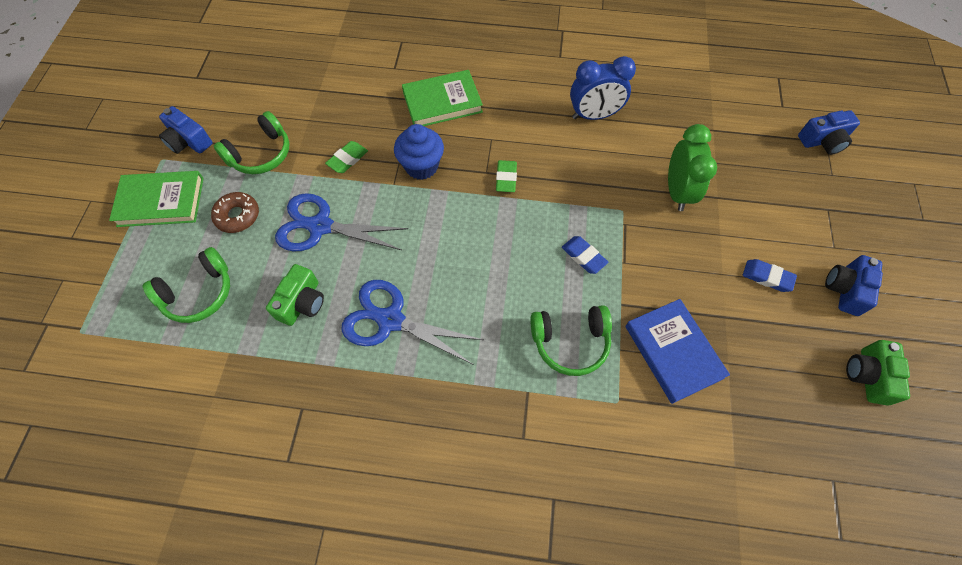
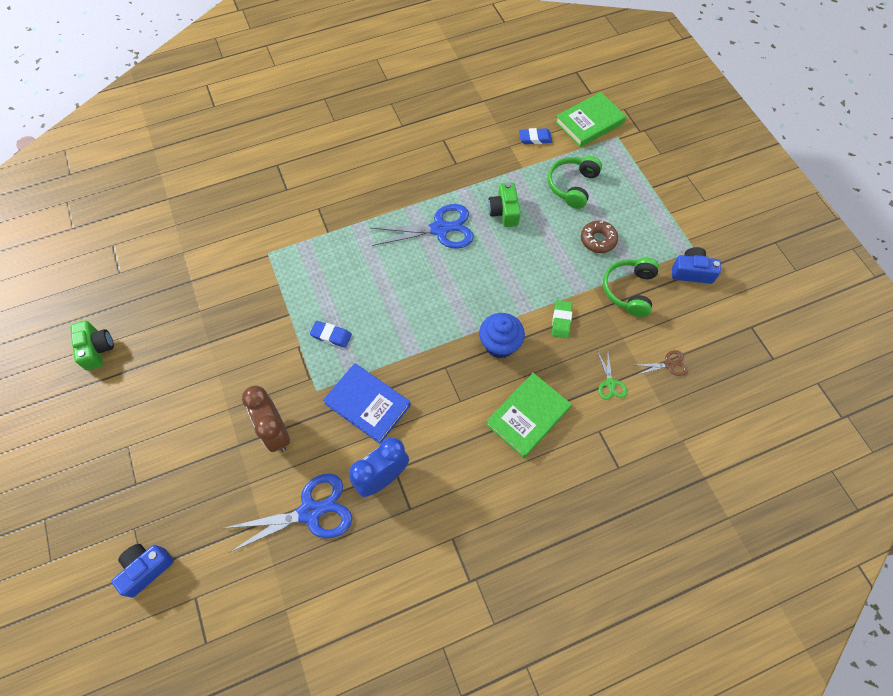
camera: 150 degrees right, 0 degrees up
green book [109,171,204,227] -> green book moved to [555,92,627,147]
blue scissors [275,193,408,251] -> blue scissors moved to [225,474,352,553]
green eraser [496,160,517,192] -> none
green headphones [530,305,612,376] -> none
blue book [625,299,730,404] -> blue book moved to [323,363,411,444]
green clock [668,124,717,211] -> brown clock [242,386,290,452]
blue eraser [743,259,797,292] -> blue eraser moved to [519,128,552,144]
blue camera [825,255,883,316] -> none
none -> green scissors [597,351,627,400]
none -> brown scissors [636,350,688,376]

